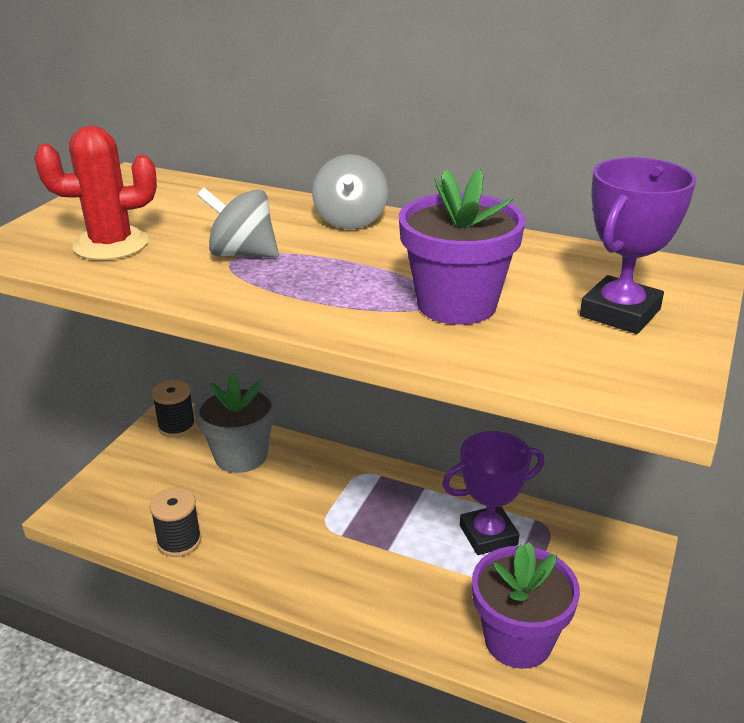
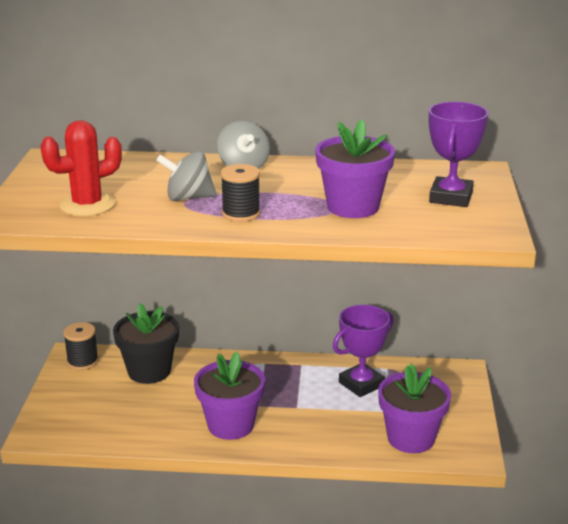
camera: 20 degrees left, 5 degrees down
black spool [150,488,201,557] -> black spool moved to [221,164,260,222]
grey flower pot [194,373,276,473] -> black flower pot [113,303,179,384]
none -> purple flower pot [194,352,265,440]

